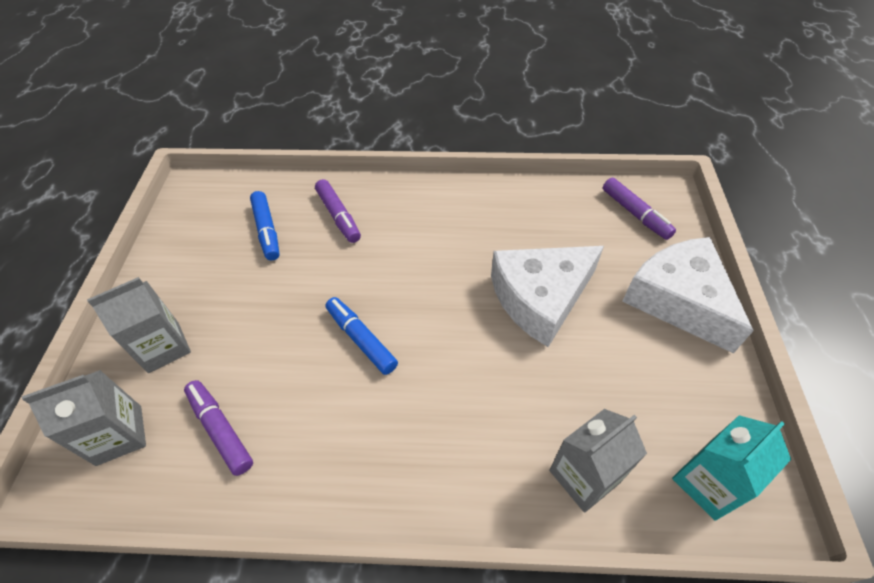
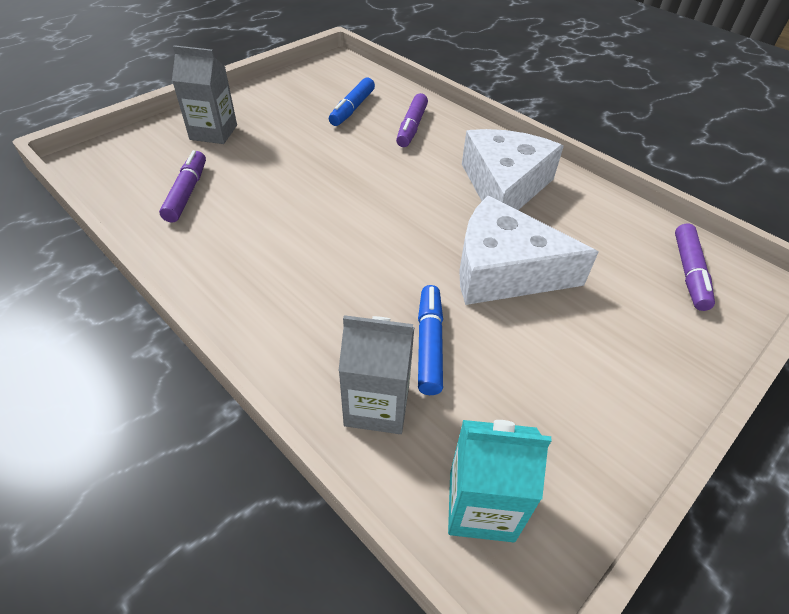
camera: 40 degrees right, 5 degrees down
grey carton [22,370,146,466] -> none
blue marker [325,297,398,375] -> blue marker moved to [418,285,443,395]
white cheese [622,237,754,353] -> white cheese moved to [462,129,564,210]

